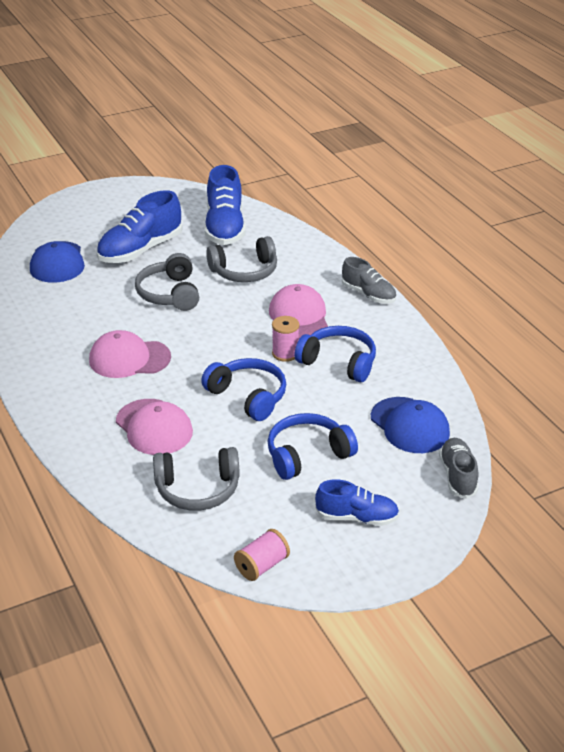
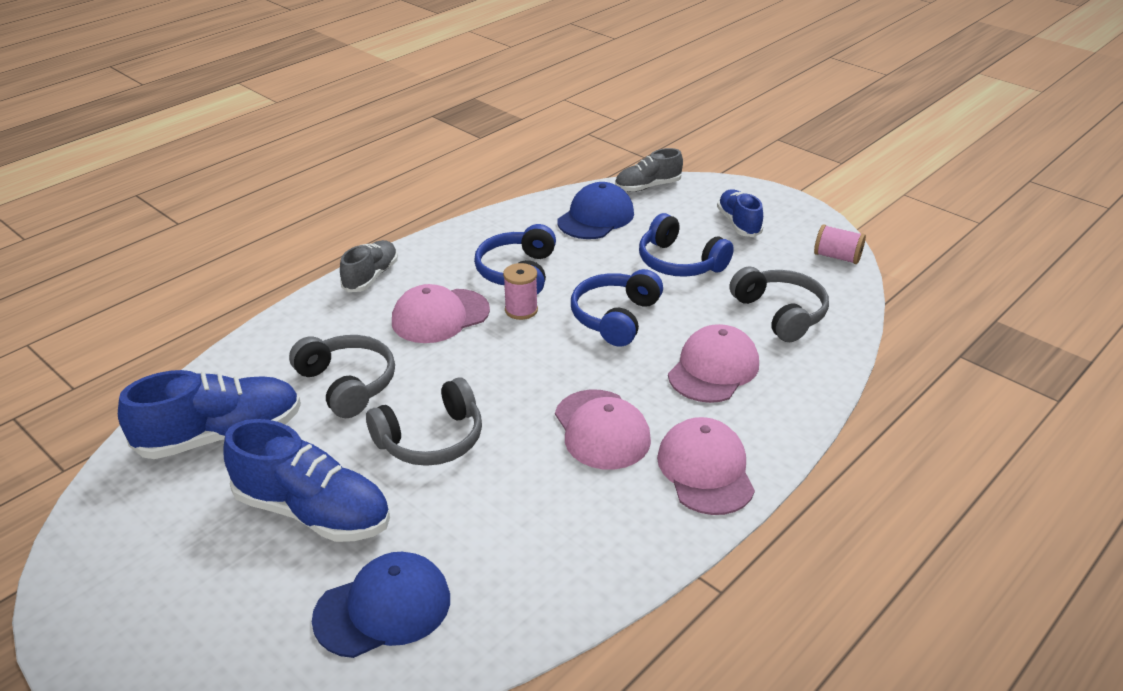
camera: 110 degrees left, 0 degrees up
none -> pink cap [657,417,755,515]

